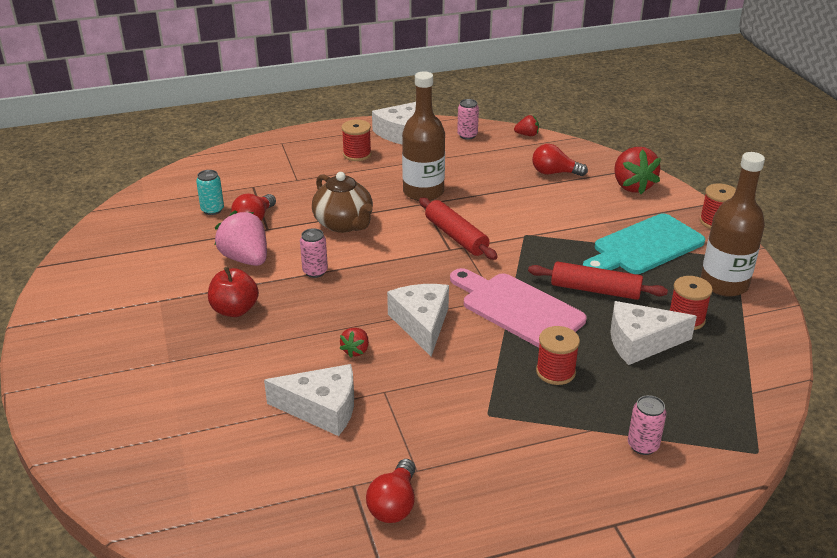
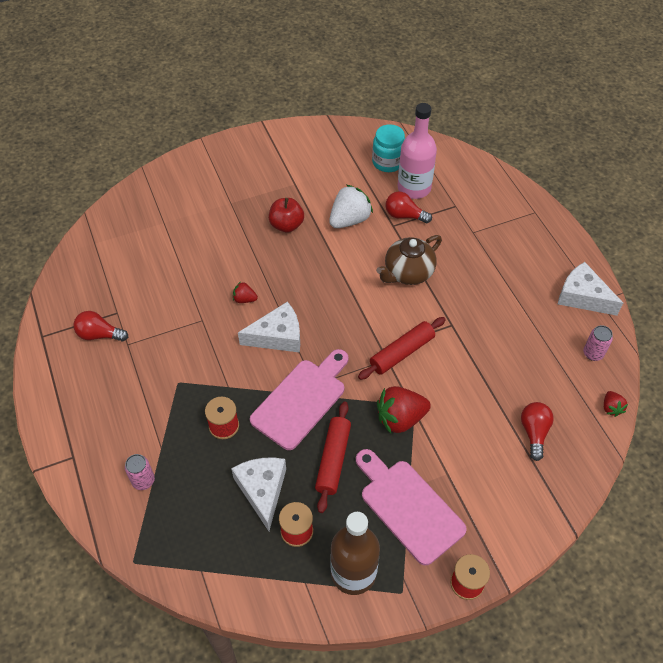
camera: 85 degrees right, 20 degrees up
turquoise can [196,170,224,215] -> pink bottle [398,103,437,199]
pink strawberry [215,211,267,266] -> white strawberry [329,185,373,228]
white cheese [264,364,354,436] -> none
pink can [300,228,328,278] -> none
red spool [341,120,372,161] -> none
brown bottle [402,71,445,201] -> none
turquoise cutting board [583,214,705,274] -> pink cutting board [356,449,467,566]
red strawberry [614,147,661,194] -> red strawberry moved to [377,386,431,434]
none -> turquoise jar [372,124,405,172]

